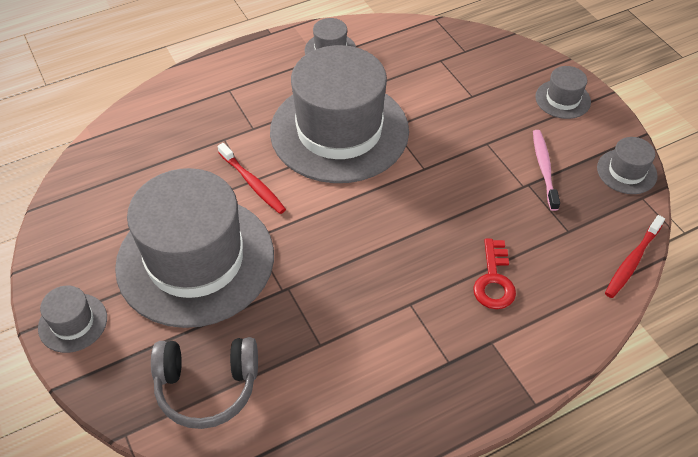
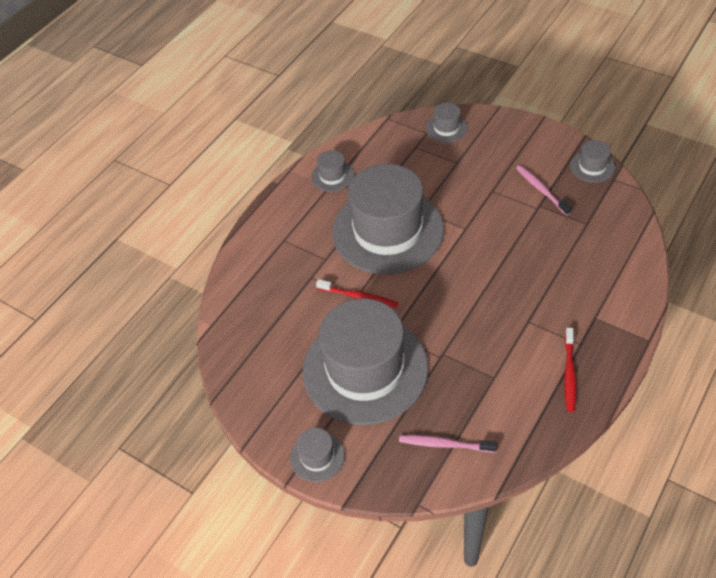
camera: 25 degrees left, 0 degrees up
grey headphones [151,337,258,429] -> pink toothbrush [399,435,497,453]
red key [473,239,516,309] -> none
grey hat [535,66,591,119] -> grey hat moved to [426,103,468,143]
red toothbrush [605,215,665,298] -> red toothbrush moved to [564,327,576,412]

